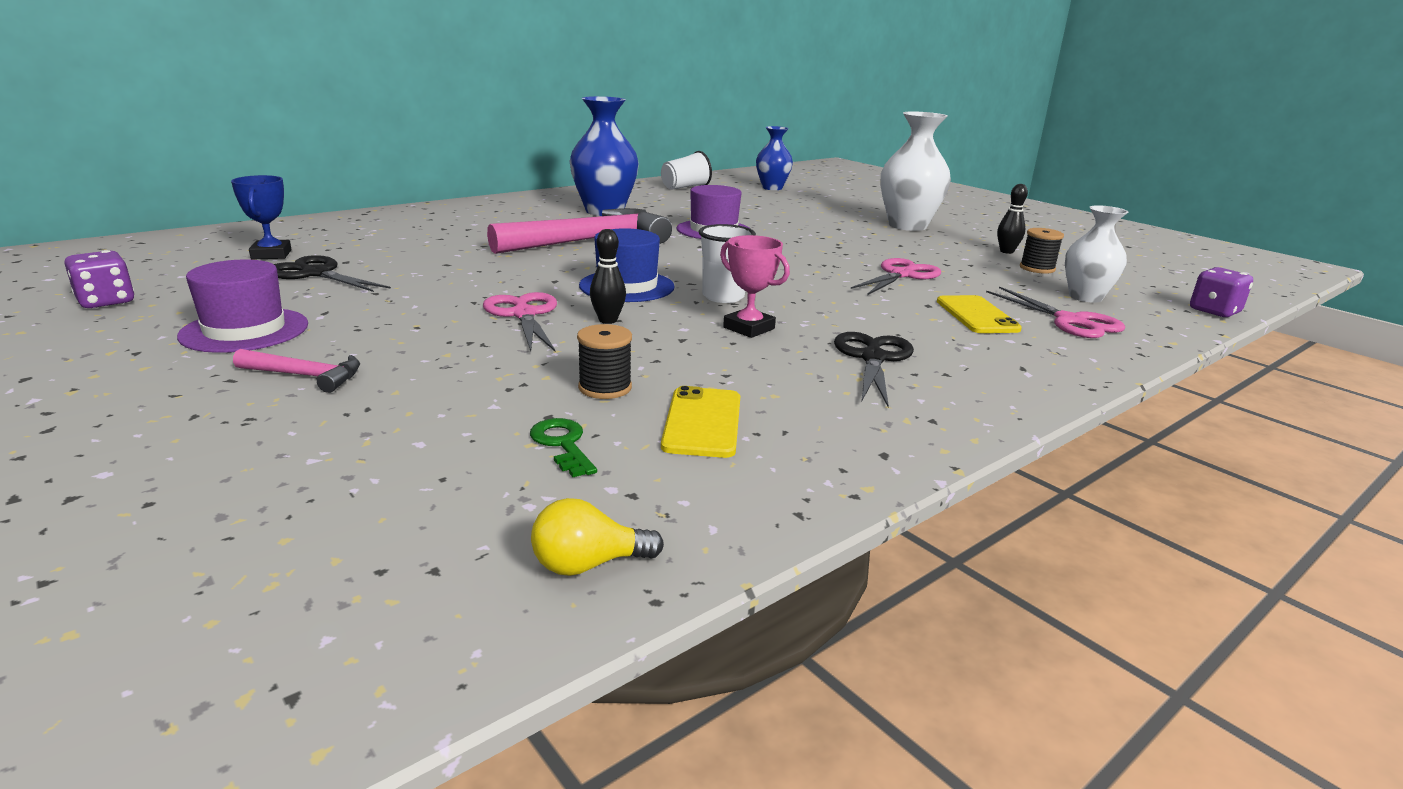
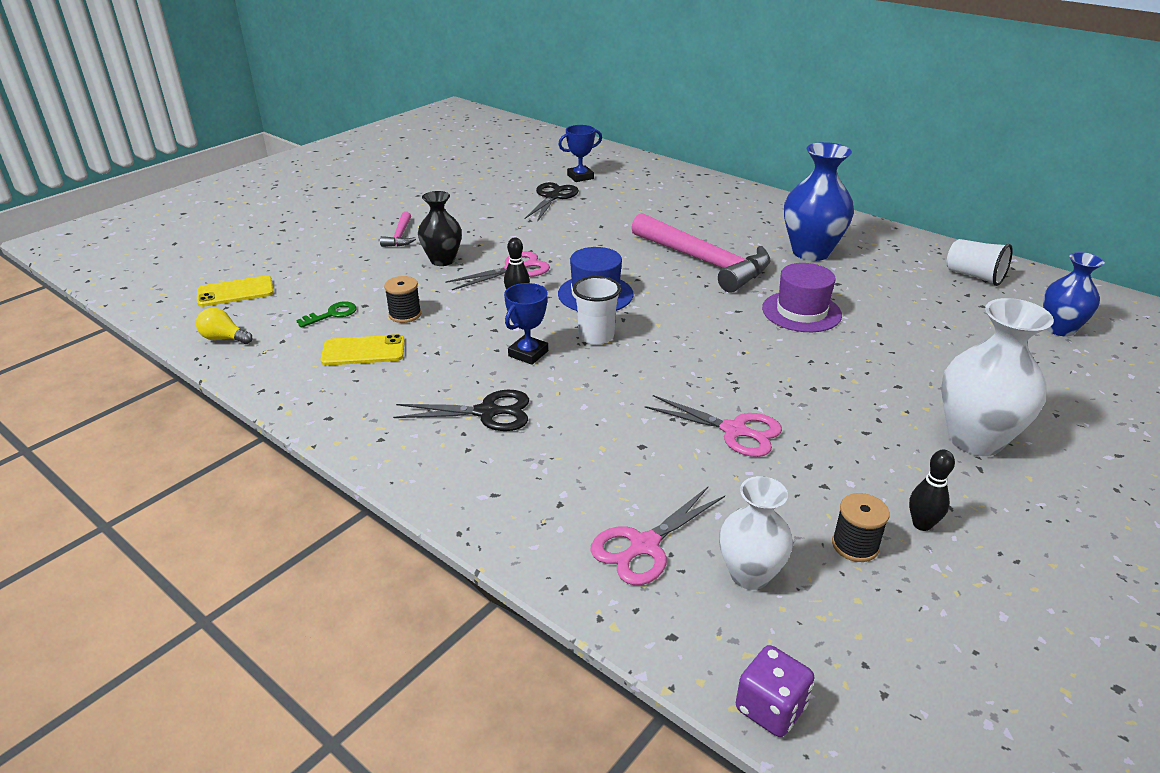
camera: 80 degrees right, 10 degrees up
purple dice [65,250,134,308] -> none
purple hat [177,260,308,353] -> none
yellow light bulb [531,498,664,576] -> yellow light bulb turned 45 degrees counterclockwise [196,308,253,344]
pink trophy [720,235,790,338] -> blue trophy [504,283,548,365]
yellow phone [937,295,1022,333] -> yellow phone moved to [197,275,274,307]
none -> black vase [418,191,462,266]

